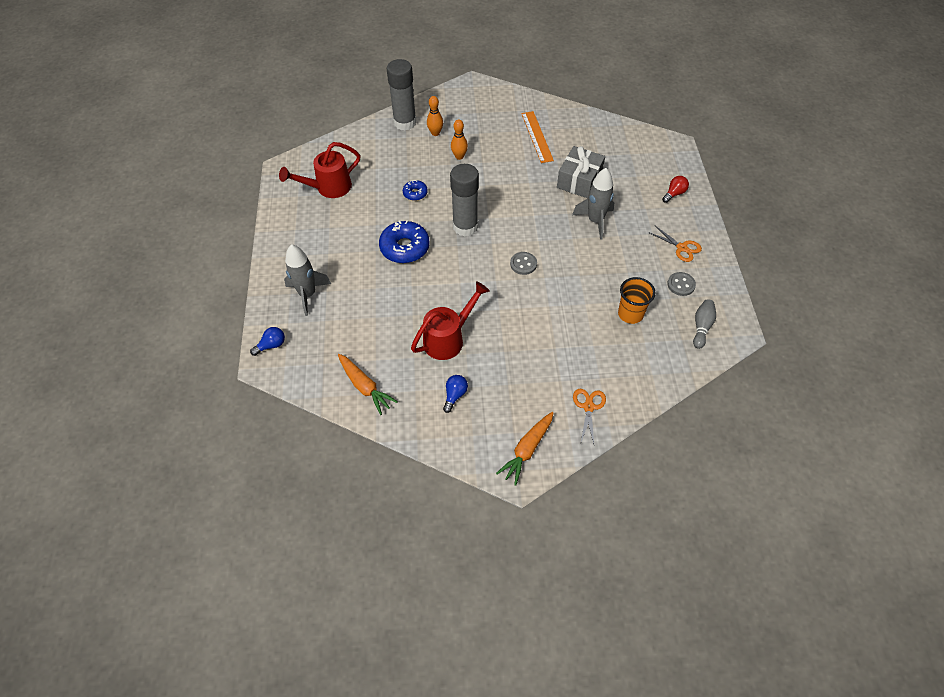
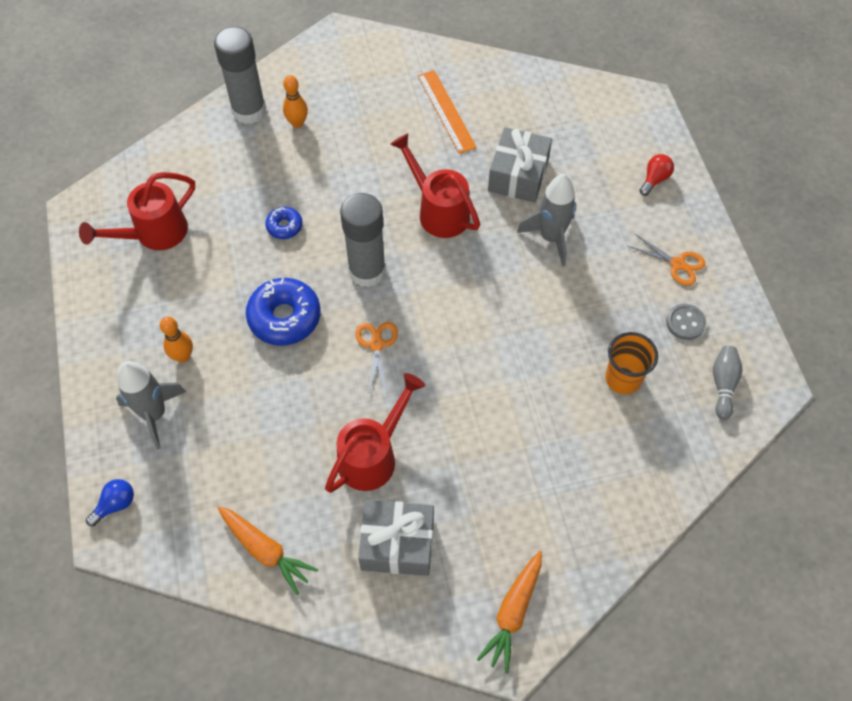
camera: 10 degrees left, 5 degrees up
blue light bulb [443,375,468,413] -> grey gift [358,500,434,576]
orange bowling pin [451,119,468,160] -> orange bowling pin moved to [160,317,193,363]
grey button [510,252,537,275] -> none
orange scissors [573,389,606,444] -> orange scissors moved to [355,322,398,392]
none -> red watering can [390,133,480,238]

